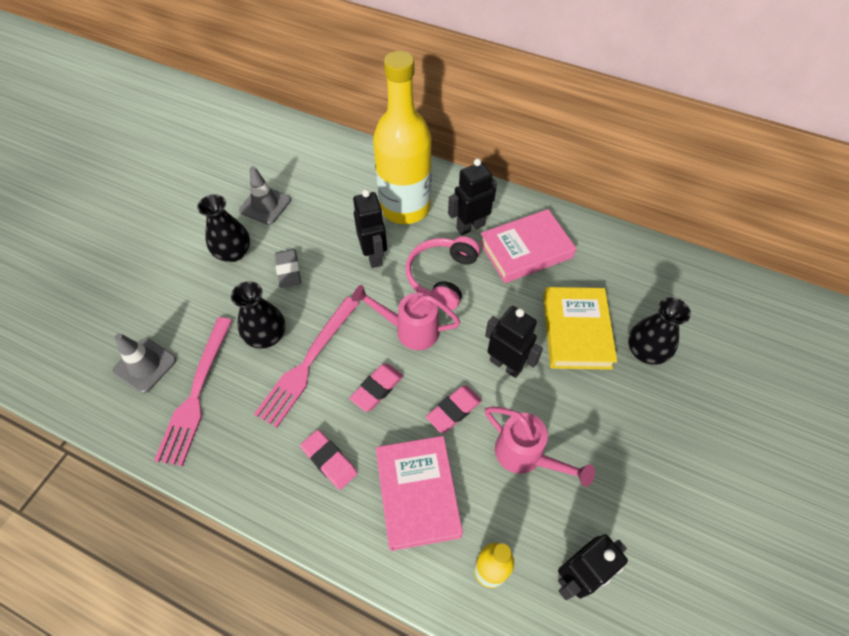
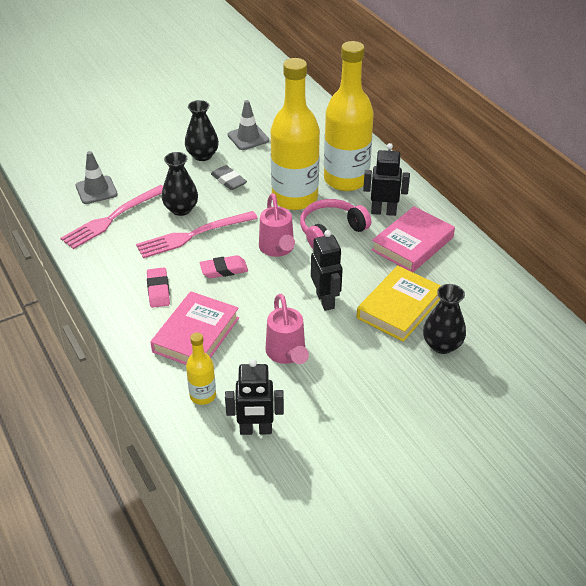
camera: 35 degrees right, 15 degrees down
grey eraser [275,249,301,288] -> grey eraser turned 60 degrees counterclockwise [211,165,247,190]
pink watering can [352,285,460,350] -> pink watering can turned 150 degrees counterclockwise [259,193,295,257]
black robot [353,189,387,268] -> yellow bottle [271,58,320,210]
pink eraser [426,386,482,433] -> none
pink book [480,209,576,283] -> pink book turned 60 degrees counterclockwise [371,206,455,272]

